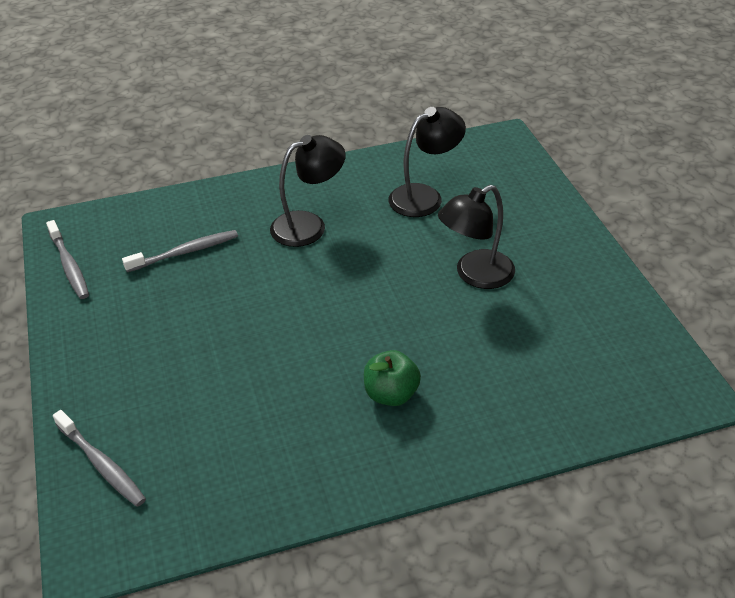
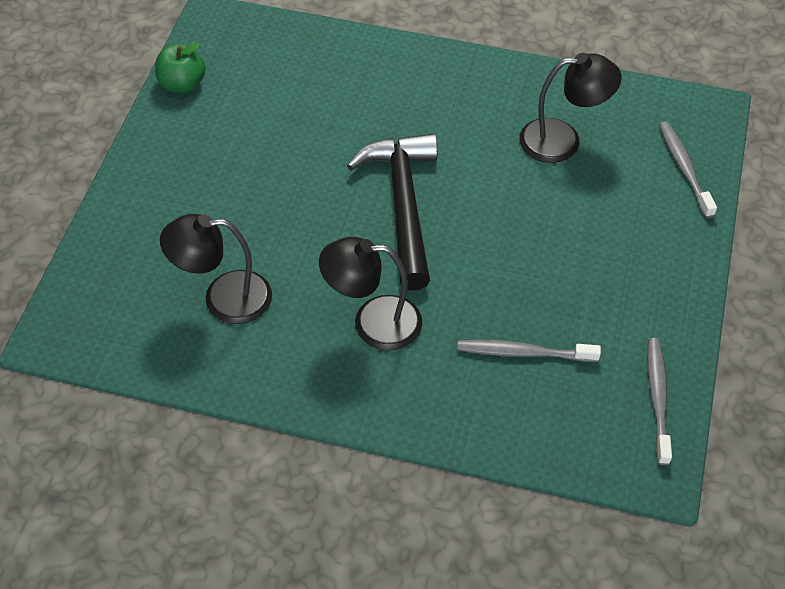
camera: 150 degrees left, 10 degrees up
green apple [364,350,421,406] -> green apple moved to [155,43,206,93]
black lamp [438,185,515,289] -> black lamp moved to [519,53,622,163]
none -> black hammer [347,133,438,290]

